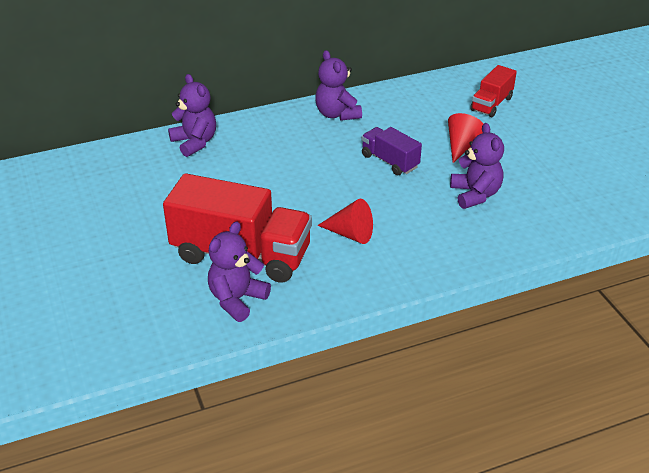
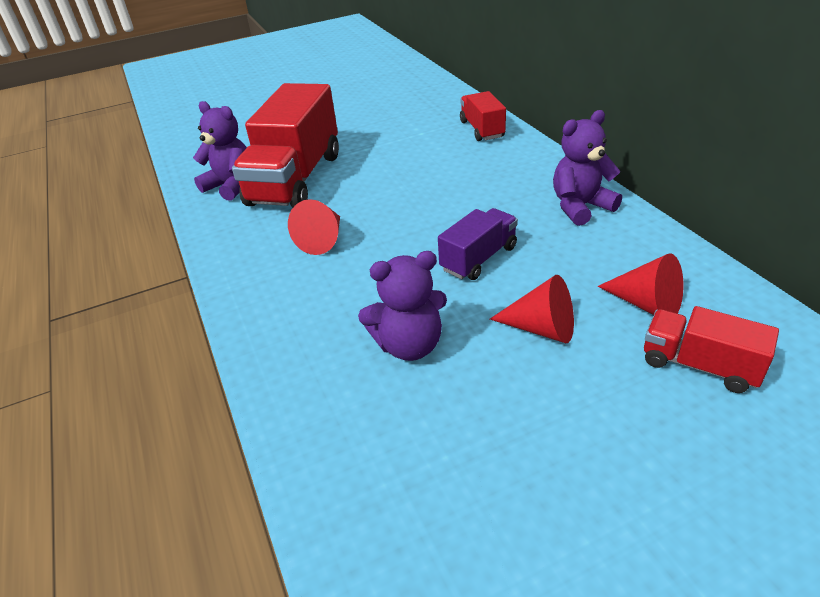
camera: 90 degrees right, 0 degrees up
purple teddy bear [168,74,216,157] -> red truck [460,91,506,141]
none -> red cone [597,253,684,315]

